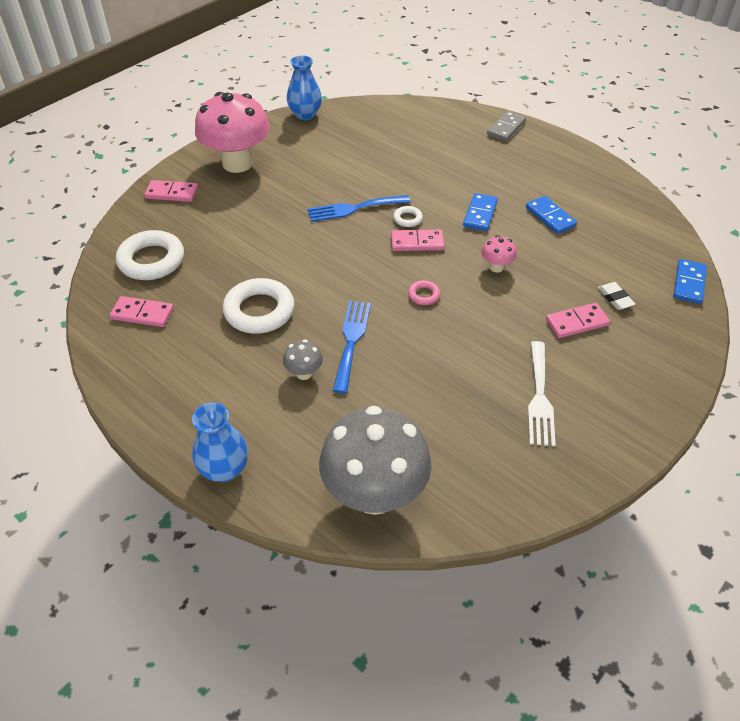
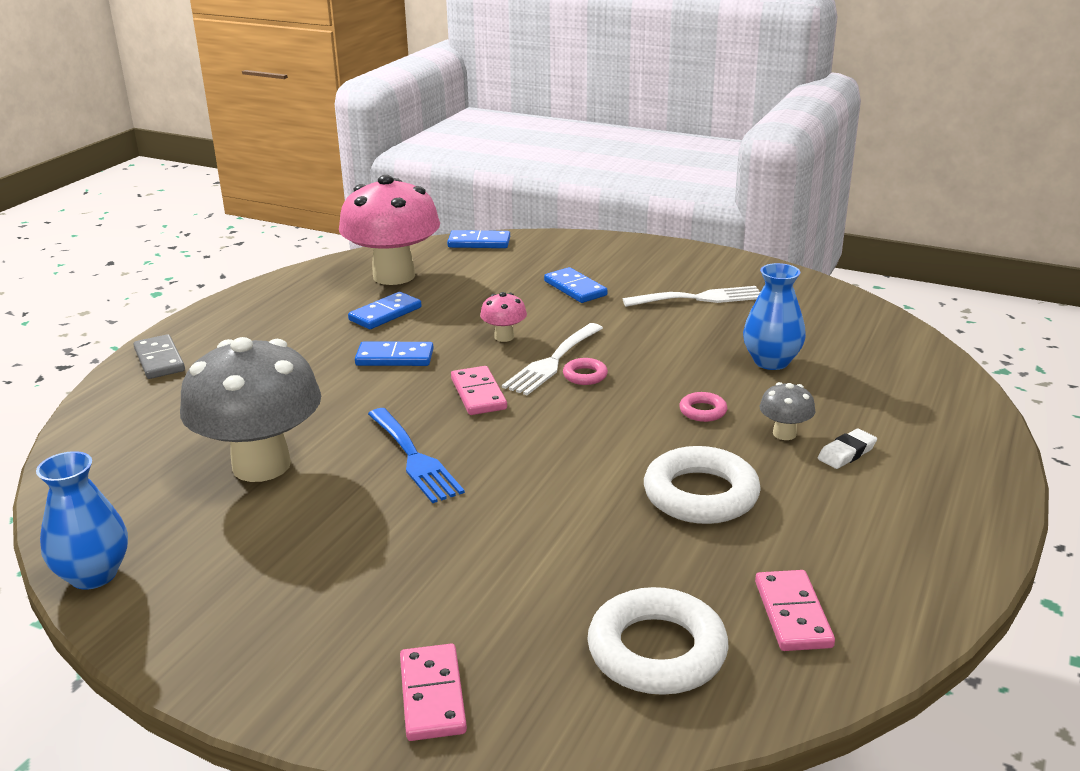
camera: 105 degrees left, 20 degrees down
blue vase [192,403,248,482] -> blue vase moved to [743,263,806,370]
pink mushroom [195,92,270,173] -> pink mushroom moved to [339,175,440,285]
grey mushroom [319,406,432,515] -> grey mushroom moved to [180,337,321,482]
blue fork [333,301,371,393] -> pink ring [679,392,727,422]
white ring [393,206,423,227] -> none
grey domino [487,111,526,141] -> grey domino turned 45 degrees clockwise [133,334,185,379]
pink domino [546,303,610,338] -> blue domino [544,267,608,303]
white eraser [598,282,635,310] -> white eraser moved to [818,429,877,469]
none -> white fork [502,323,603,395]

